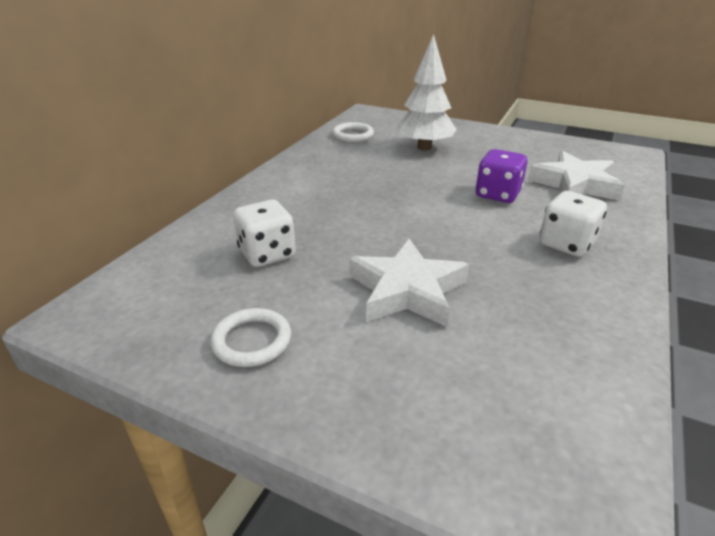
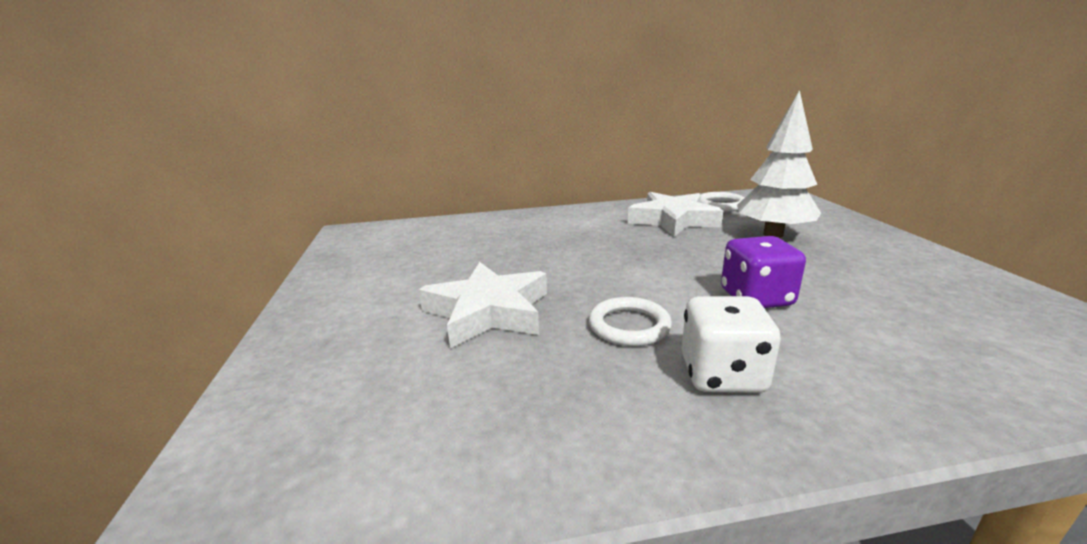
camera: 55 degrees right, 10 degrees down
white ring [210,308,291,367] -> white ring moved to [589,297,672,346]
white dice [233,200,296,267] -> none
white star [528,151,625,201] -> white star moved to [628,192,723,237]

